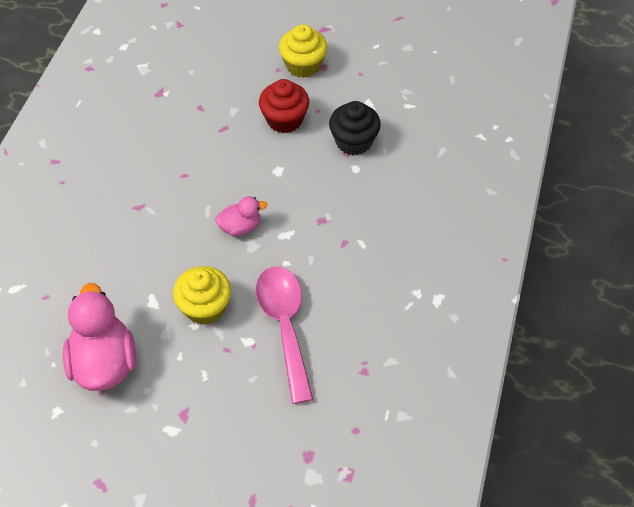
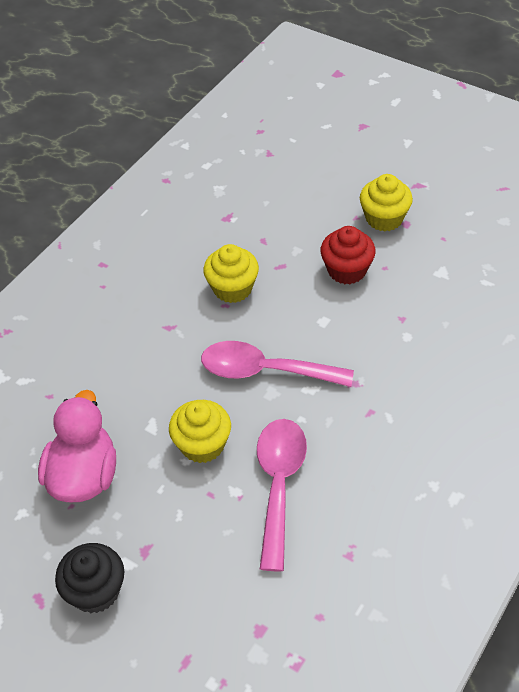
camera: 20 degrees right, 5 degrees down
pink duck [215,196,267,236] -> pink spoon [201,341,354,387]
black cupcake [329,101,381,155] -> black cupcake moved to [55,543,124,613]
none -> yellow cupcake [203,244,259,303]

